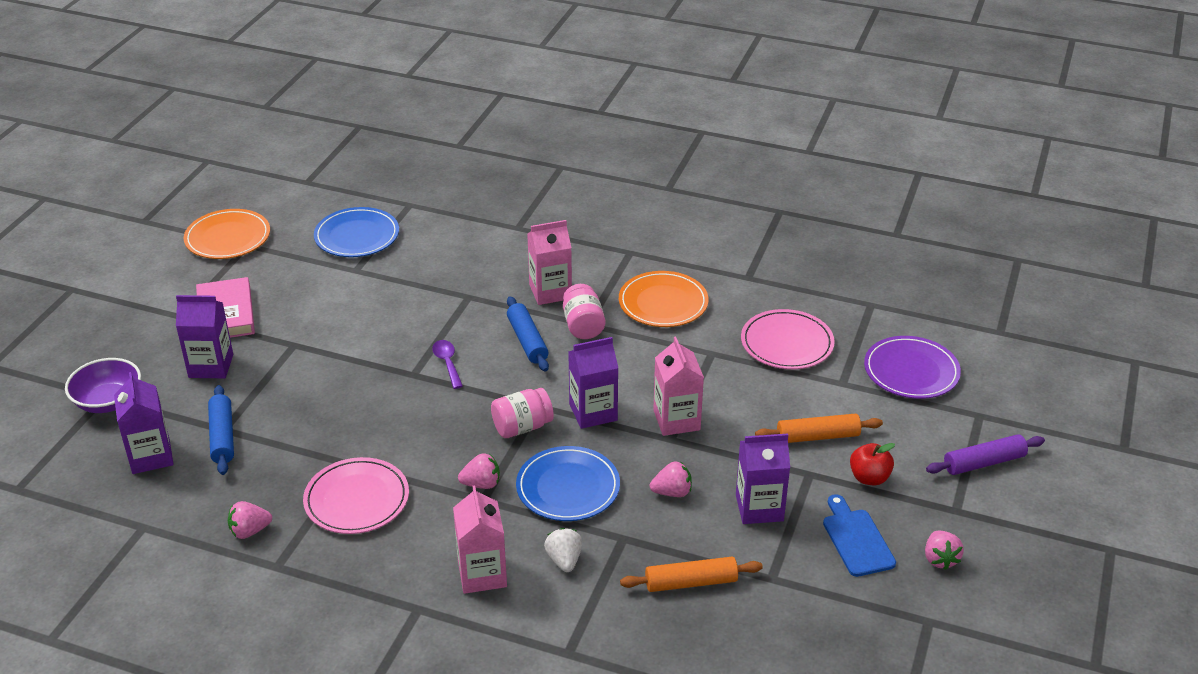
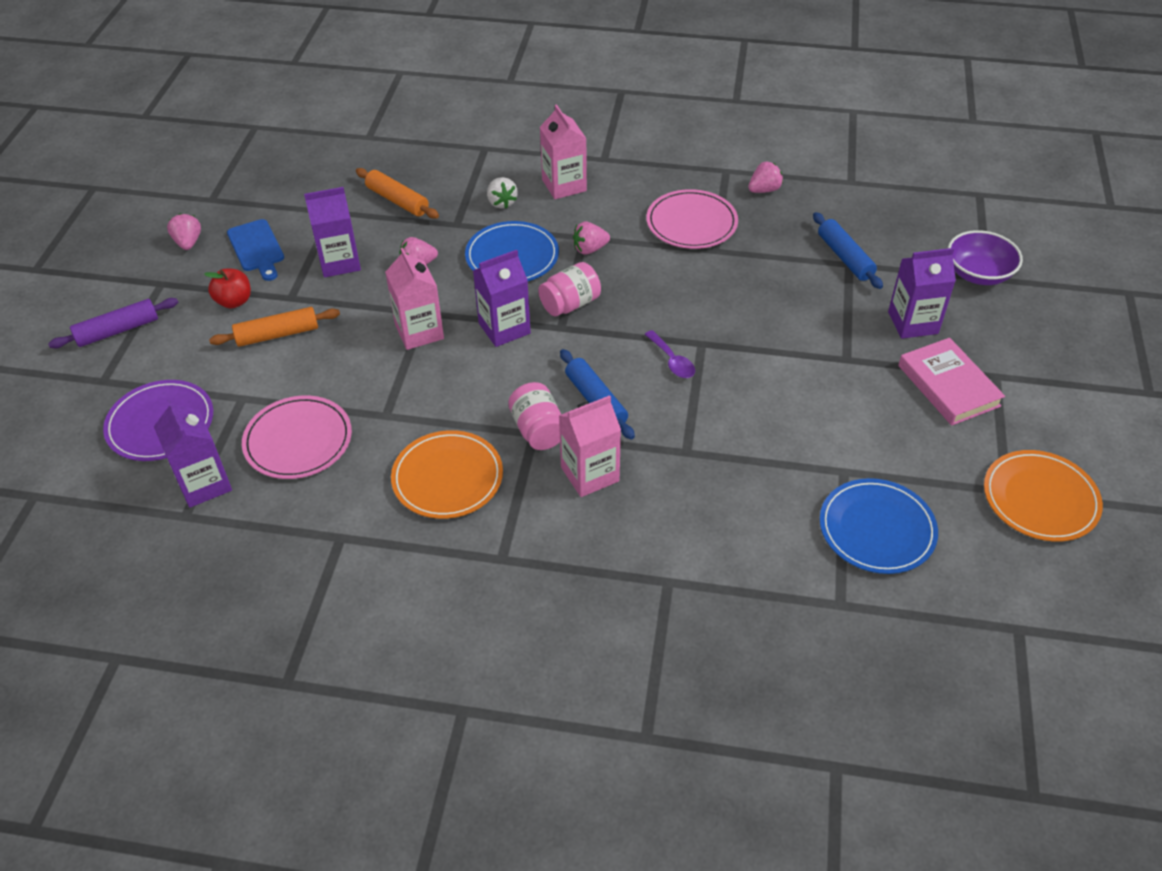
camera: 170 degrees right, 10 degrees up
purple carton [114,372,174,474] -> purple carton moved to [154,399,232,508]
orange rolling pin [620,557,763,592] -> orange rolling pin turned 60 degrees clockwise [356,168,439,219]

